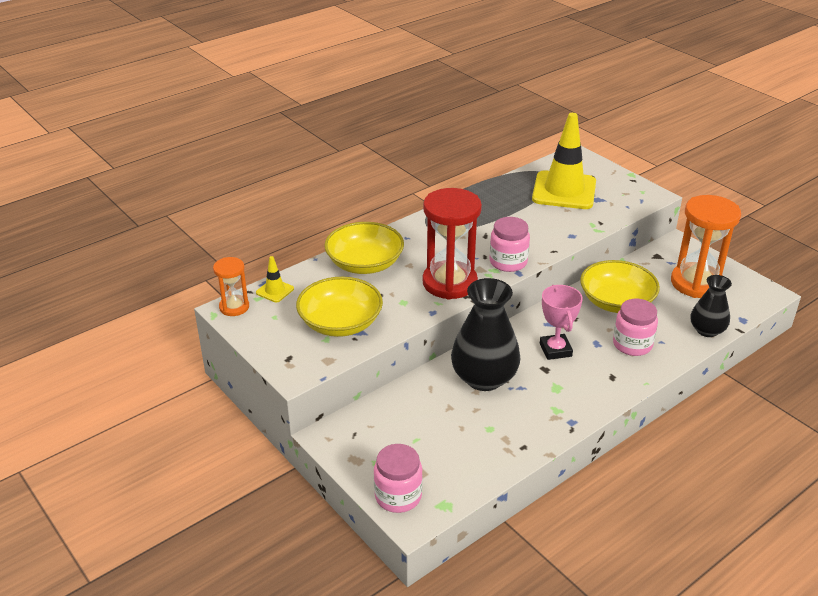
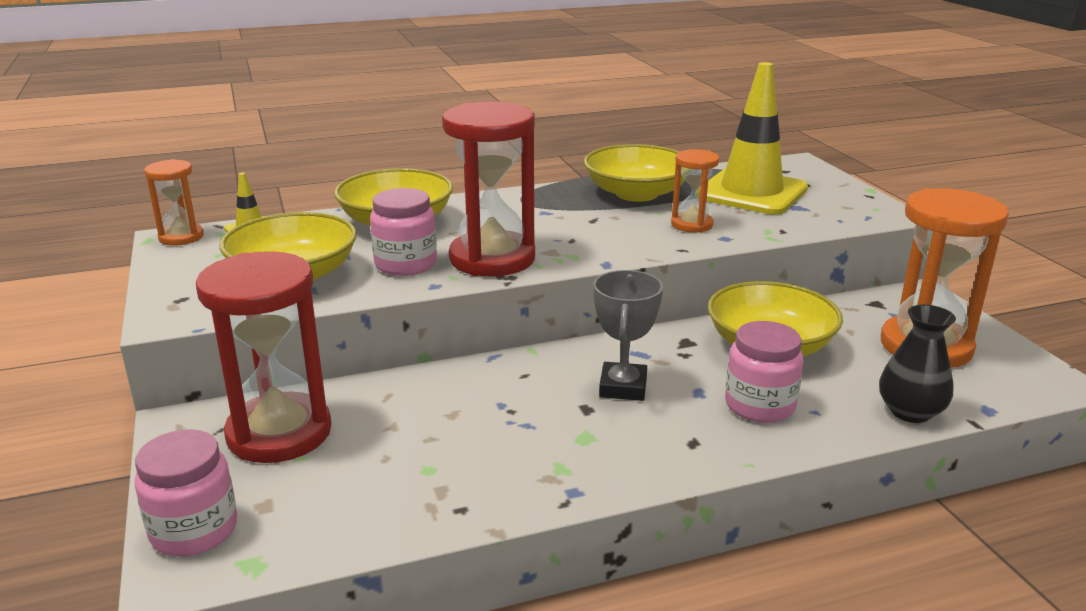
camera: 20 degrees right, 10 degrees down
black vase [451,278,521,391] -> none
pink jar [490,217,530,272] -> pink jar moved to [370,188,437,276]
pink trophy [540,285,583,360] -> grey trophy [593,270,663,401]
none -> red hourglass [196,251,332,463]
none -> yellow bowl [584,144,685,202]
none -> orange hourglass [671,149,719,233]

